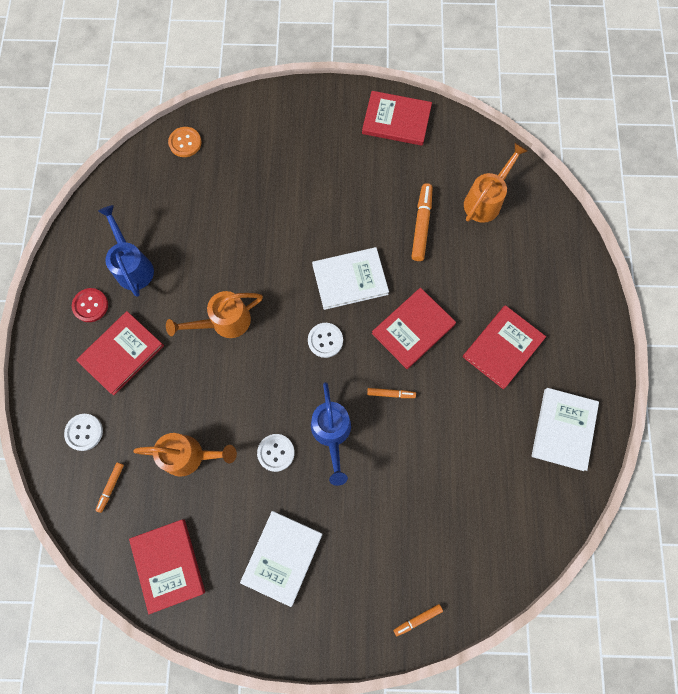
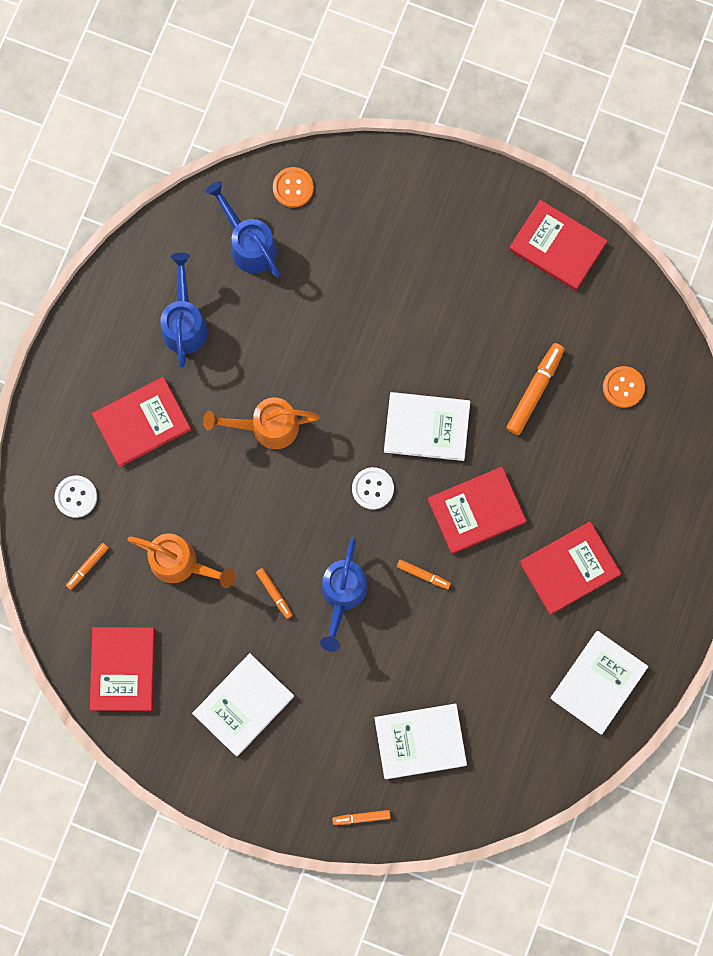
camera: 20 degrees right, 5 degrees up
red button [72,288,108,322] -> none
white button [257,434,294,472] -> orange marker [256,568,293,619]
orange watering can [464,143,528,223] -> orange button [603,366,645,408]
none -> blue watering can [205,181,280,277]
none -> white book [374,704,467,779]

